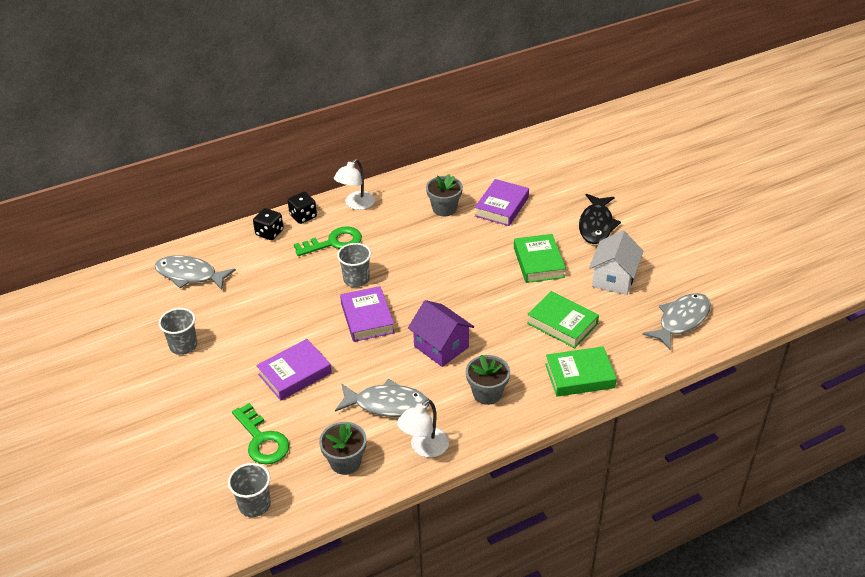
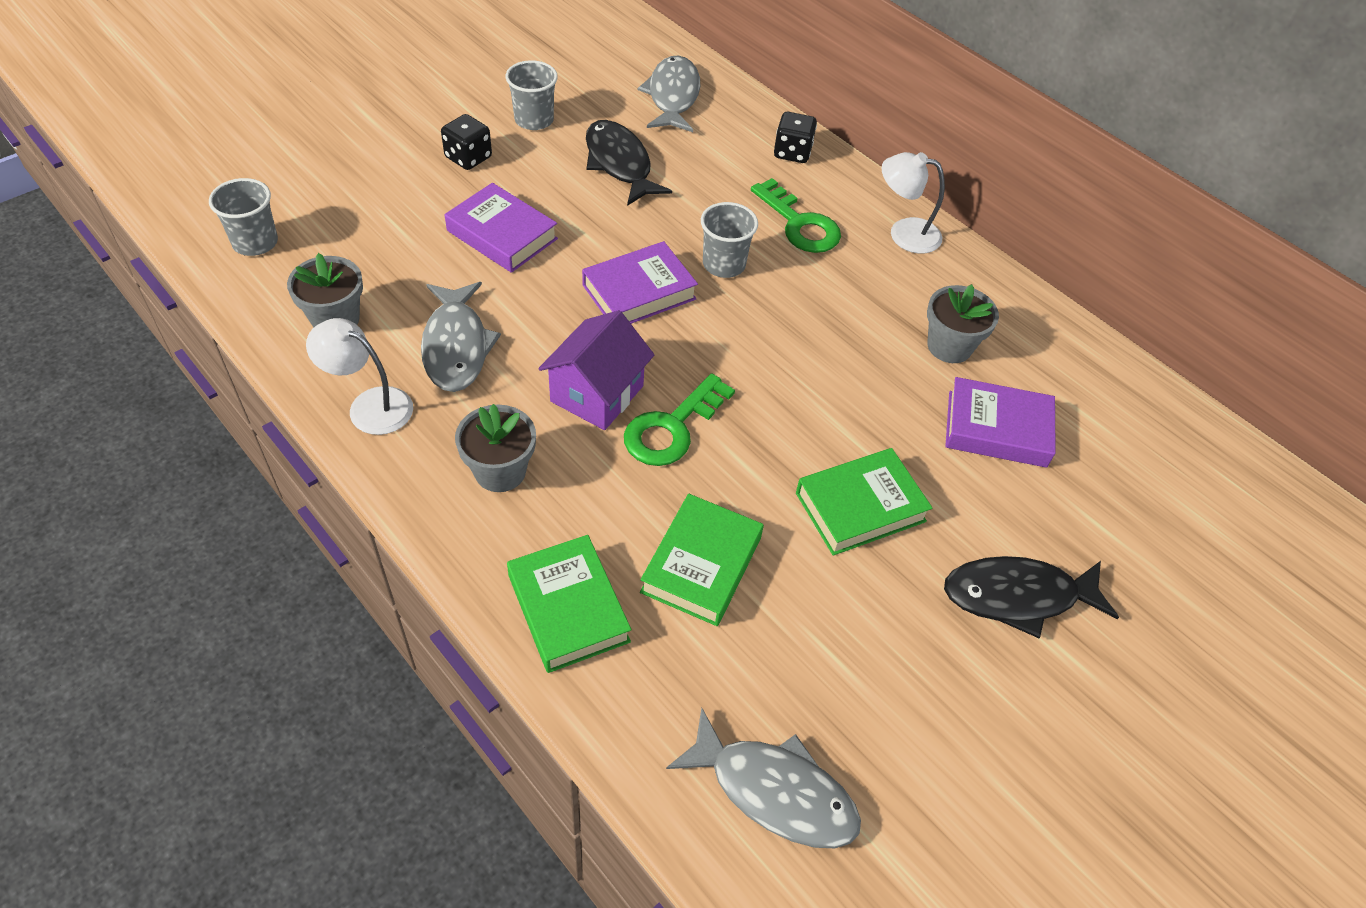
camera: 70 degrees right, 10 degrees up
green key [232,403,289,465] -> green key moved to [624,373,735,466]
black dice [288,192,317,224] -> black dice moved to [441,114,492,170]
white house [589,231,643,295] -> none
none -> black fish [586,120,672,206]

